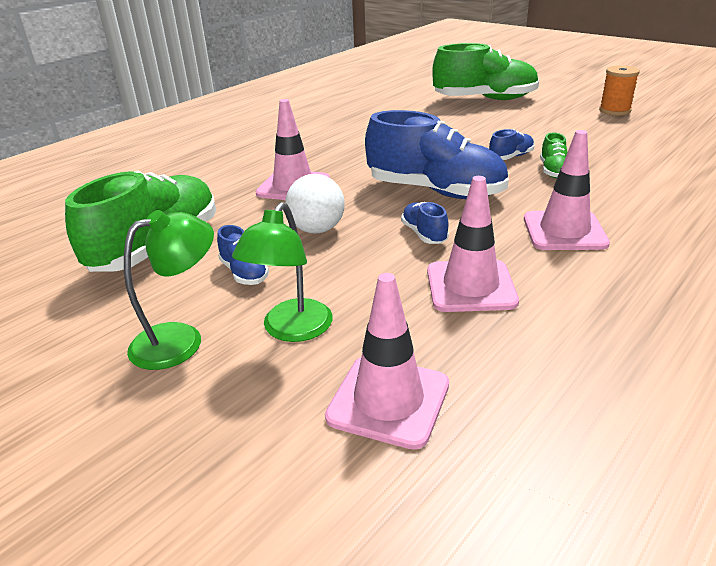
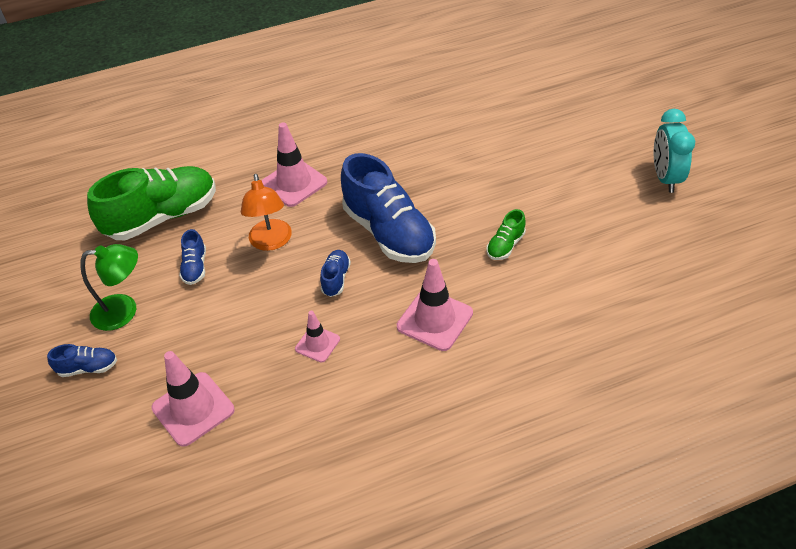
camera: 30 degrees right, 15 degrees up
green lamp [232,202,333,342] -> none
white ball [285,174,345,234] -> orange lamp [241,174,292,251]
pink traffic cone [427,176,519,312] -> pink traffic cone [295,311,340,362], size x0.58
green shoe [432,43,539,100] -> none
blue shoe [489,129,534,160] -> blue shoe moved to [47,344,117,377]
orange spool [599,65,640,115] -> turquoise clock [654,109,695,193]

